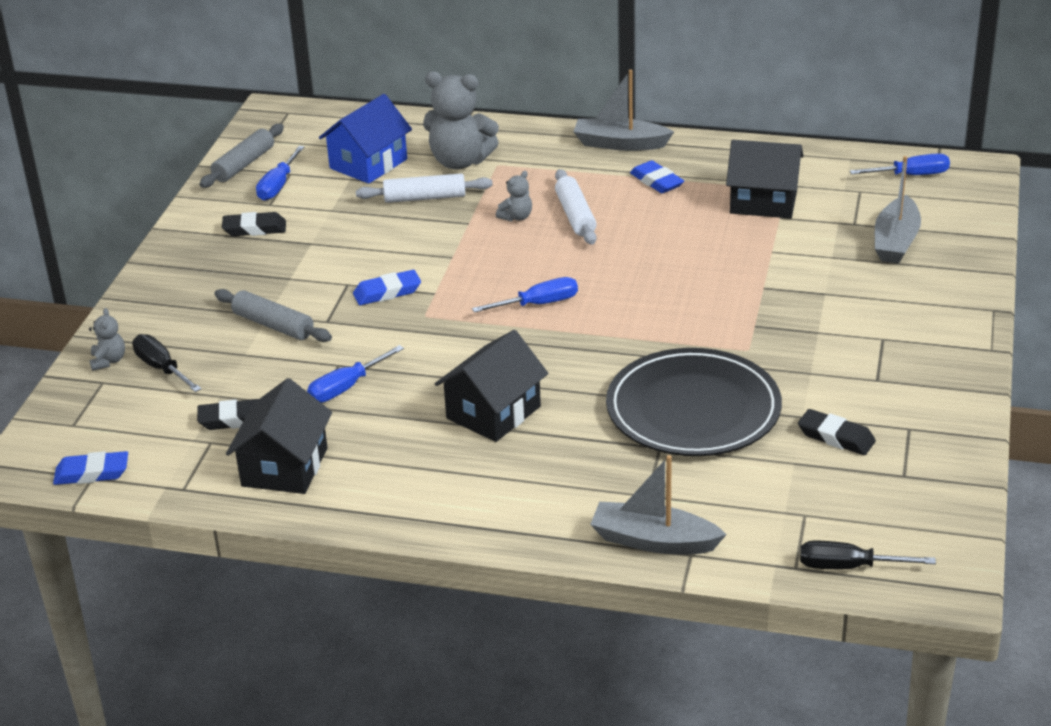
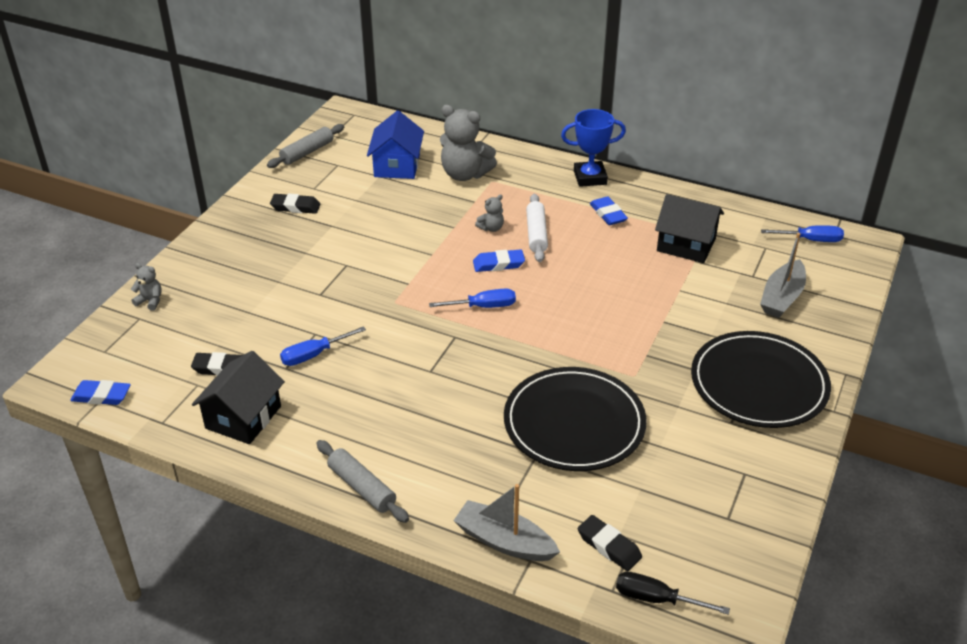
camera: 10 degrees right, 5 degrees up
grey teddy bear [89,308,125,371] -> grey teddy bear turned 75 degrees counterclockwise [131,263,162,311]
black screwdriver [132,334,202,392] -> none
grey rolling pin [214,289,332,342] -> grey rolling pin moved to [316,440,409,523]
blue screwdriver [256,146,304,201] -> none
blue house [319,94,412,184] -> blue house turned 45 degrees counterclockwise [367,110,424,179]
blue eraser [353,270,421,305] -> blue eraser moved to [473,249,525,272]
white rolling pin [356,173,493,203] -> none
black house [435,330,548,442] -> none
grey boat [573,70,674,151] -> blue trophy [561,109,626,187]
black eraser [798,409,876,455] -> black eraser moved to [578,515,642,571]
none -> black plate [691,331,831,428]

